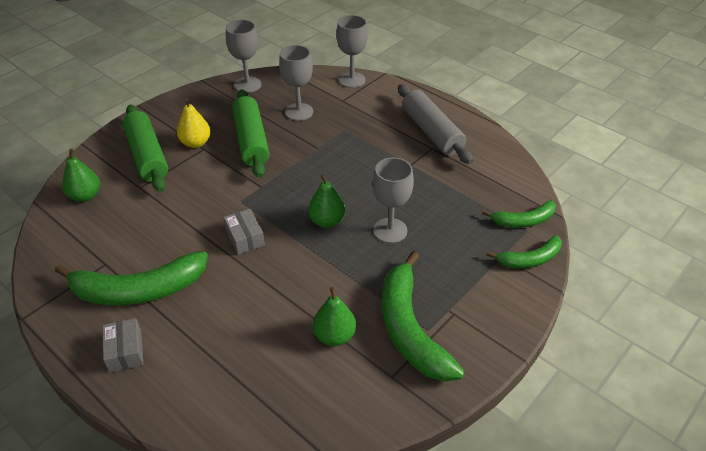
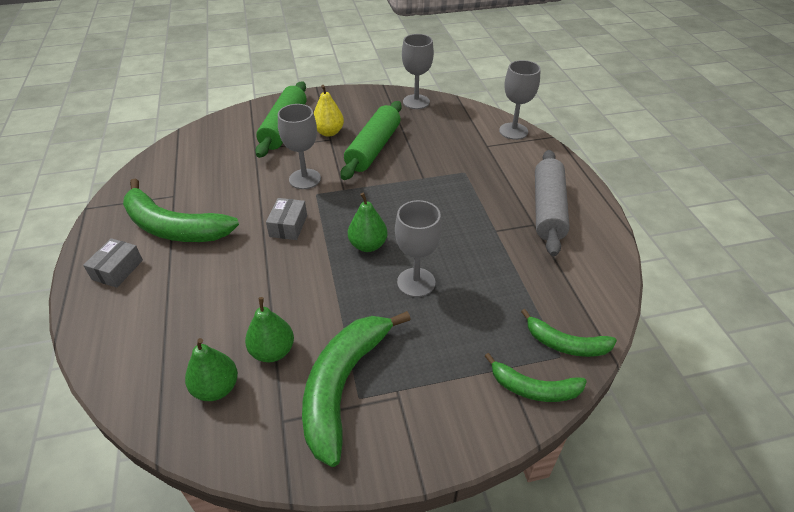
camera: 35 degrees right, 0 degrees up
green pear [62,149,100,202] -> green pear moved to [185,338,238,401]
grey goblet [279,45,313,121] -> grey goblet moved to [278,104,321,189]

